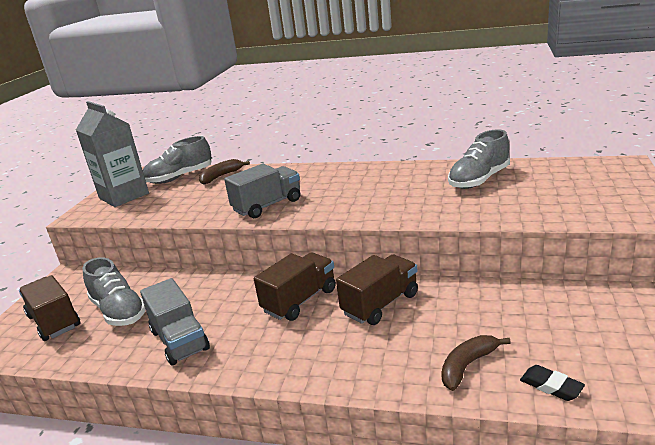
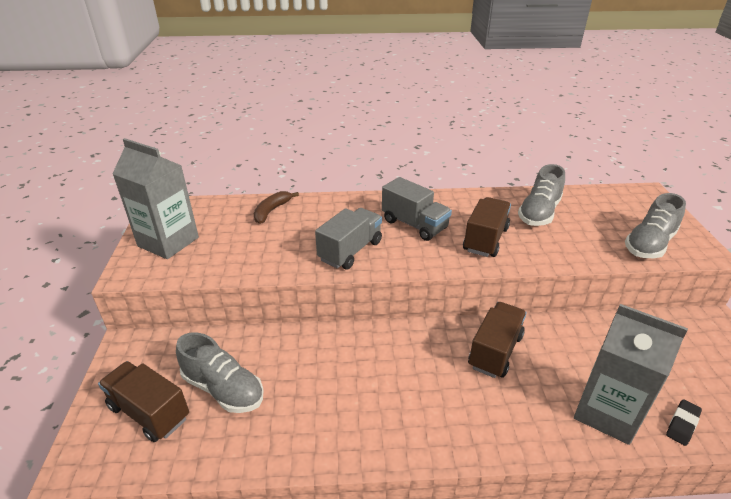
camera: 20 degrees left, 10 degrees up
grey truck [140,278,210,365] -> grey truck moved to [382,177,452,241]
grey shoe [143,136,212,184] -> grey shoe moved to [625,193,686,258]
brown truck [254,252,336,321] -> brown truck moved to [463,197,511,257]
brown banana [441,335,511,391] -> grey carton [574,304,688,445]
black eraser [520,365,585,401] -> black eraser turned 75 degrees counterclockwise [666,399,702,446]

